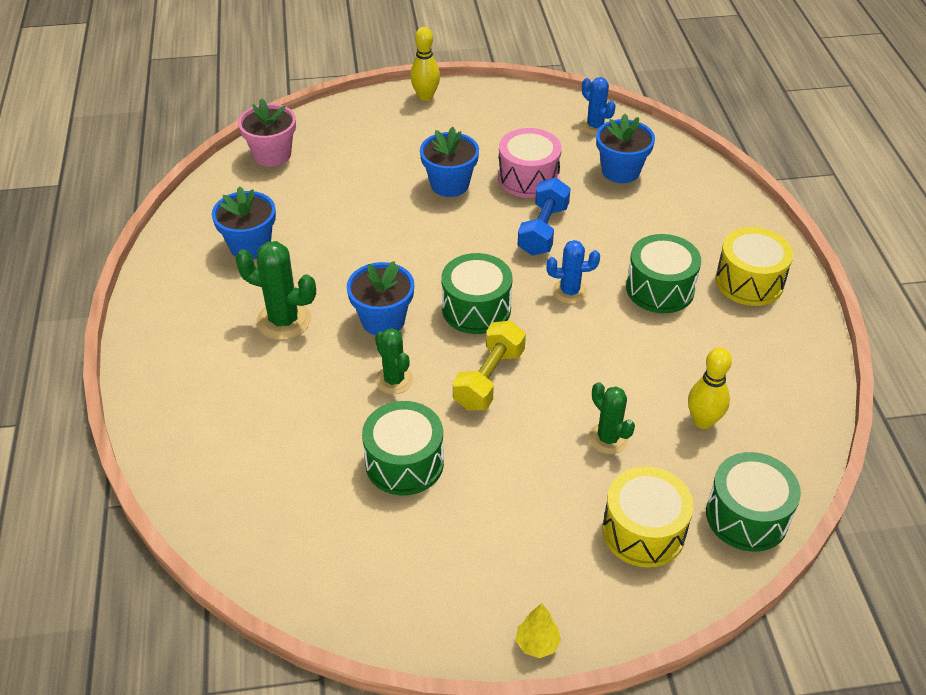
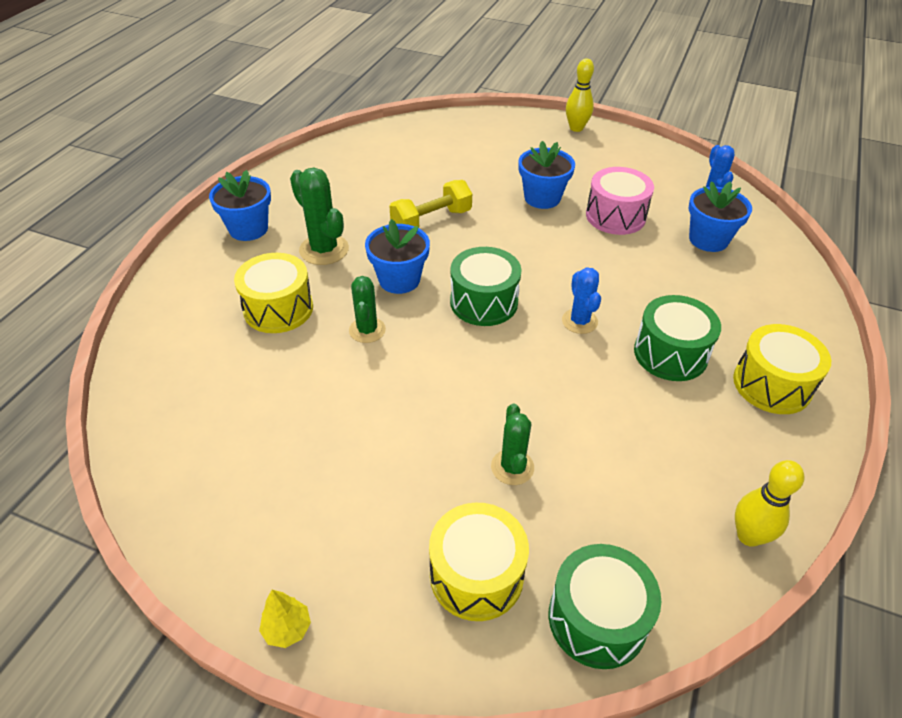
camera: 30 degrees right, 0 degrees up
blue flower pot [212,186,276,259] -> blue flower pot moved to [209,170,271,241]
pink flower pot [238,98,296,167] -> none
green drum [362,401,444,495] -> none
yellow dumbbell [453,321,526,411] -> yellow dumbbell moved to [389,180,472,228]
blue dumbbell [518,178,571,256] -> none
blue cactus [546,240,600,304] -> blue cactus turned 45 degrees clockwise [562,267,601,334]
yellow bowling pin [688,347,732,429] -> yellow bowling pin moved to [735,460,804,547]
none -> yellow drum [234,253,313,333]

